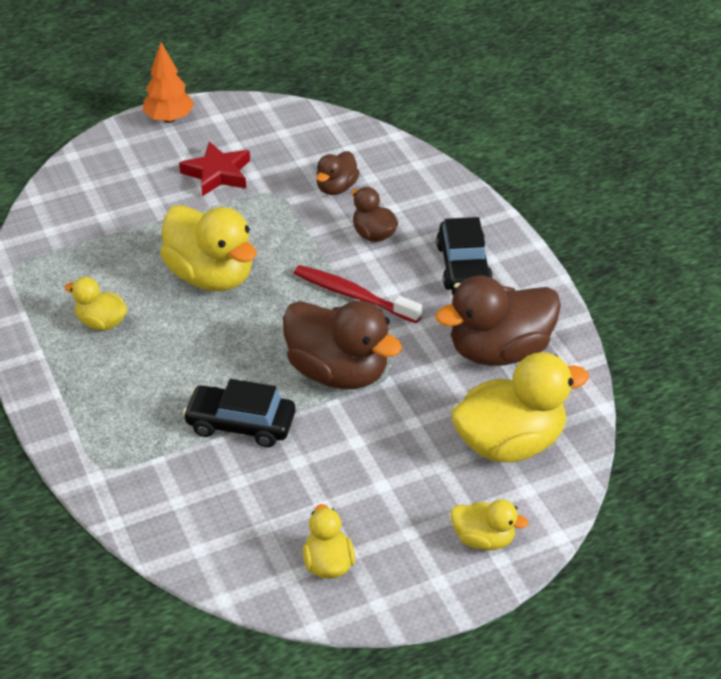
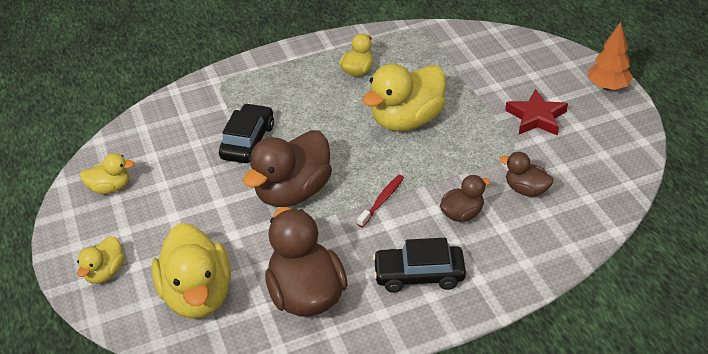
camera: 95 degrees right, 0 degrees up
red toothbrush [294,265,422,323] -> red toothbrush [357,175,404,227], size x0.65

